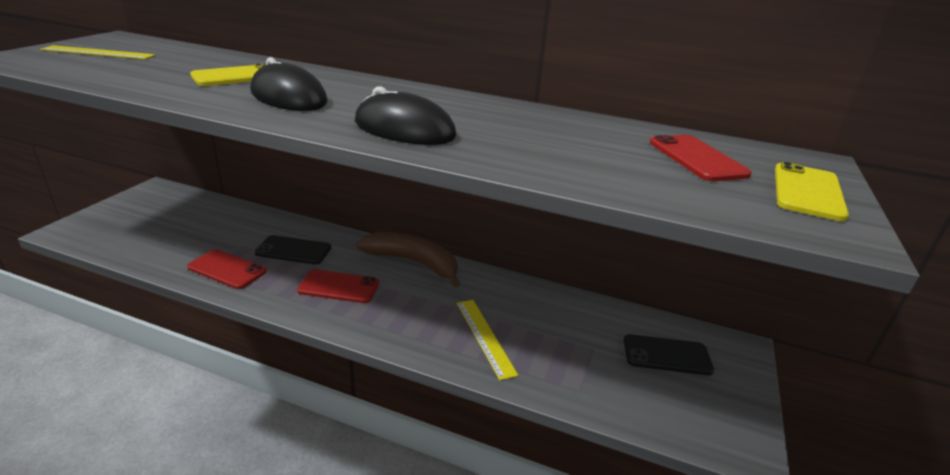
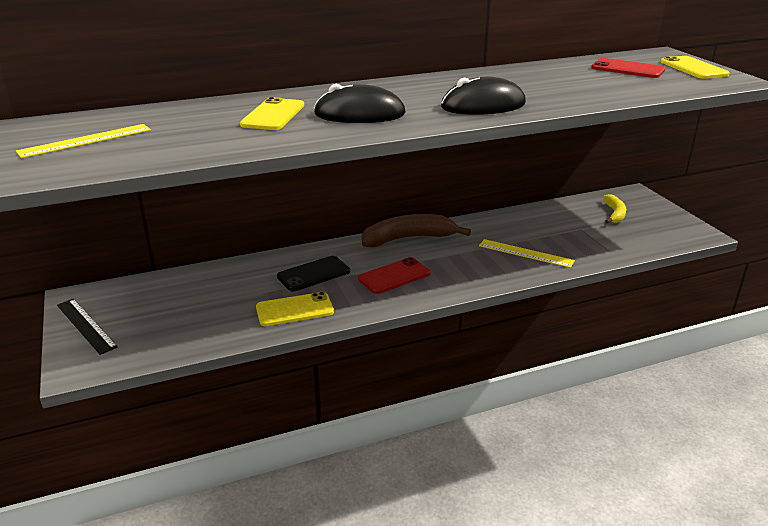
camera: 40 degrees left, 0 degrees up
red phone [187,249,266,289] -> yellow phone [256,292,334,326]
black phone [623,334,714,375] -> yellow banana [603,194,626,223]
none -> black ruler [57,299,118,355]

